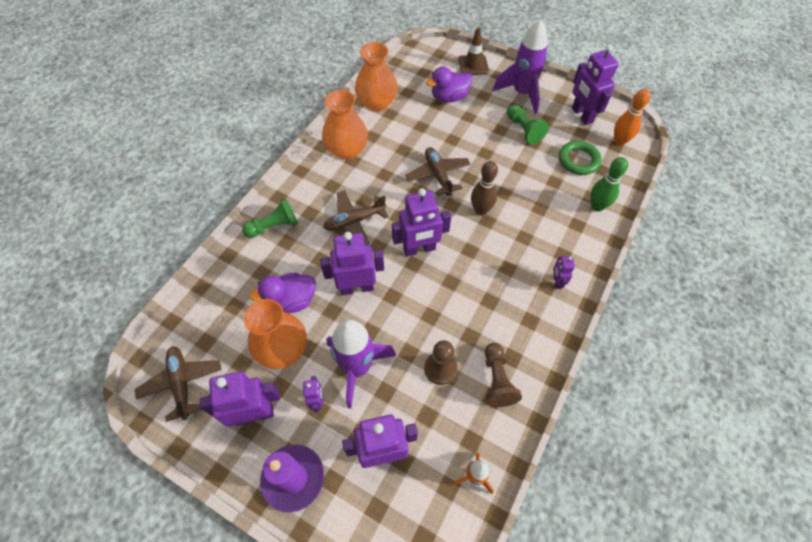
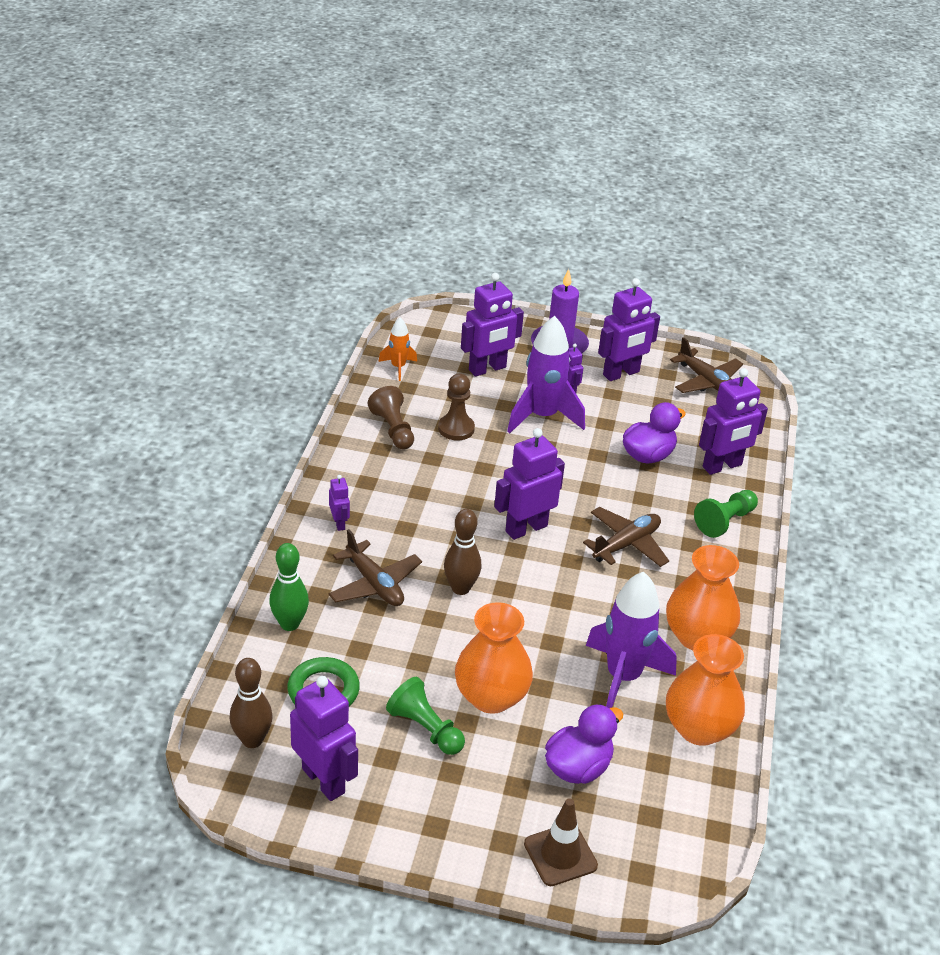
camera: 160 degrees right, 20 degrees down
orange vase [244,299,307,369] -> orange vase moved to [455,602,533,714]
purple robot [320,232,384,295] -> purple robot moved to [699,368,768,475]
brown plane [405,147,471,196] -> brown plane moved to [328,529,422,606]
purple rocket [493,19,548,114] -> purple rocket moved to [586,572,677,708]
orange bowling pin [614,89,651,146] -> brown bowling pin [230,658,273,748]

